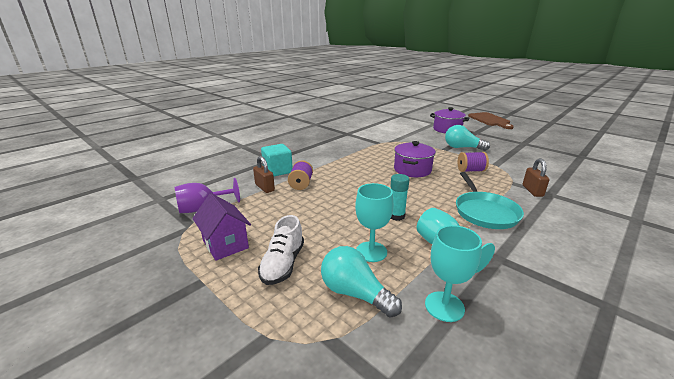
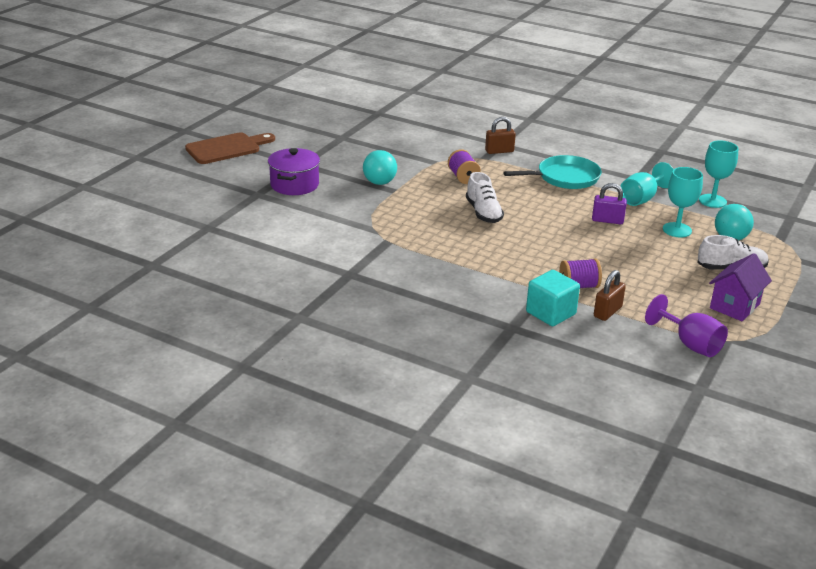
camera: 105 degrees left, 5 degrees up
turquoise glue stick [390,174,409,221] -> purple padlock [592,183,627,224]
purple pot [394,141,436,177] -> white shoe [466,172,504,223]

